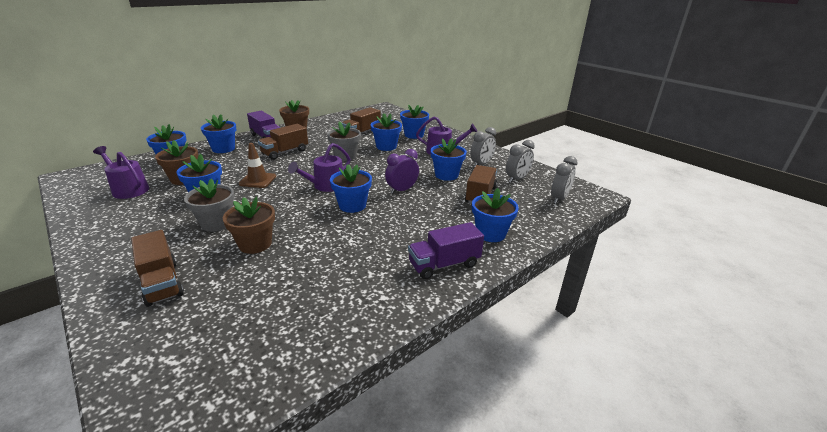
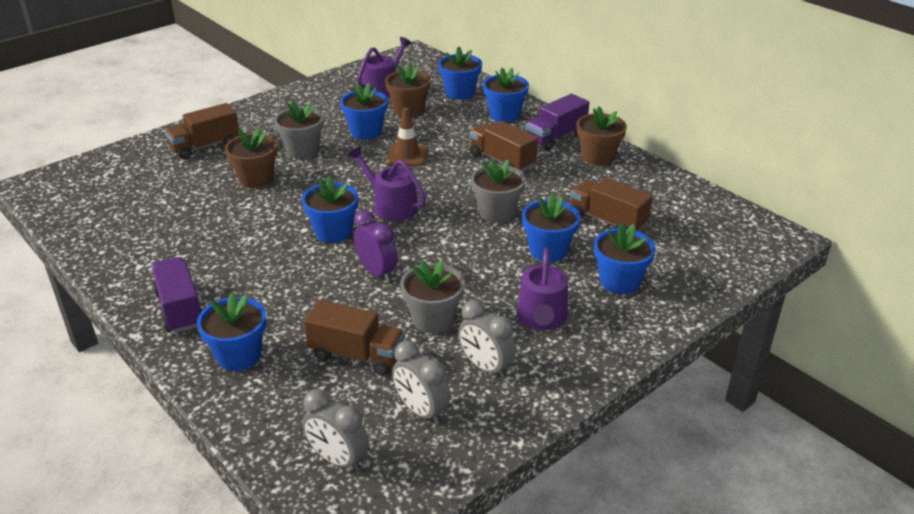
camera: 90 degrees right, 5 degrees up
blue flower pot [430,138,467,181] -> grey flower pot [400,260,465,333]

